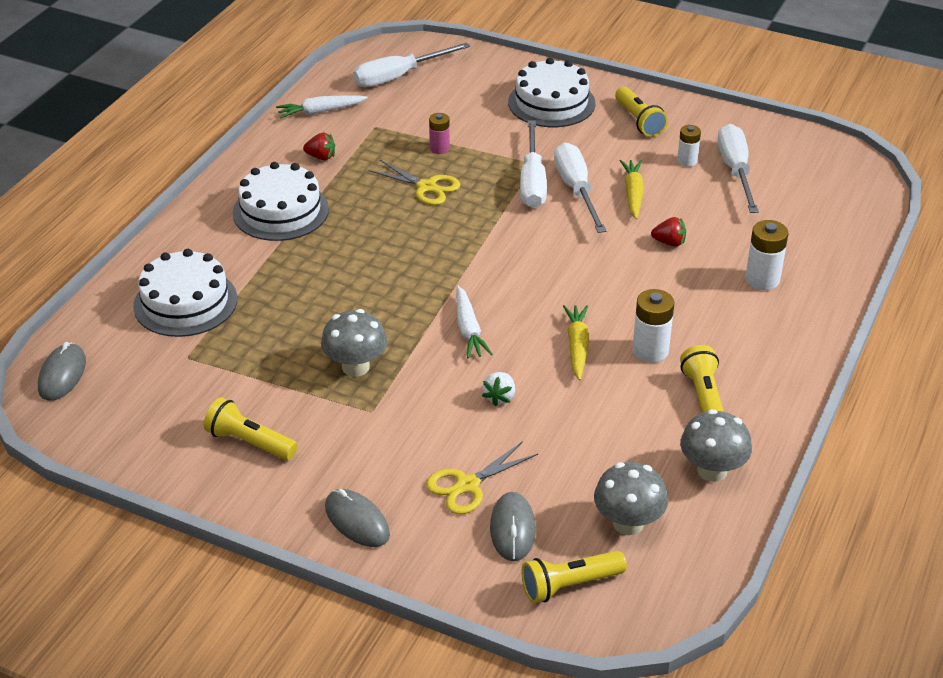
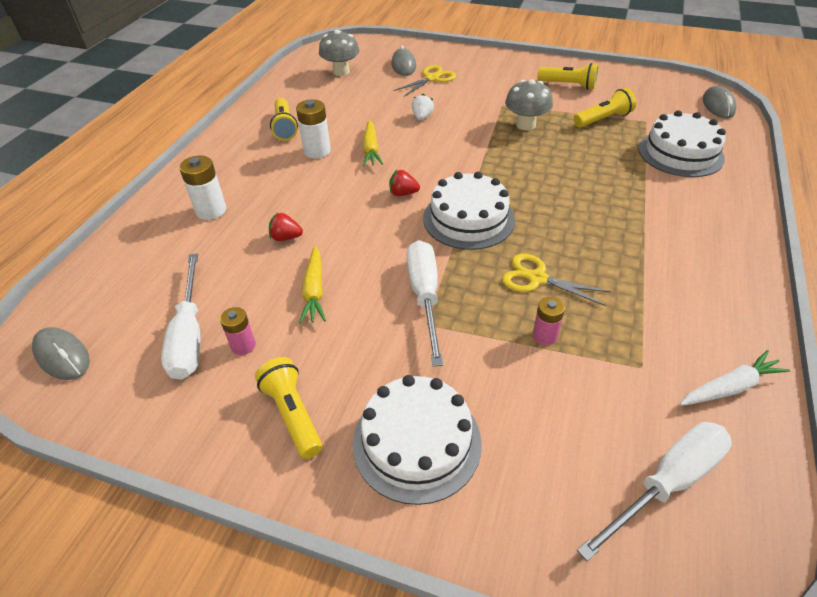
camera: 175 degrees right, 5 degrees up
white cake [233,162,329,241] -> white cake moved to [423,172,515,250]
red strawberry [303,133,335,160] -> red strawberry moved to [389,170,420,196]
grey mouse [325,489,390,547] -> grey mouse moved to [32,327,90,380]
white carrot [456,286,492,359] -> none
yellow flashlight [521,551,627,603] -> yellow flashlight moved to [574,88,636,128]
white screwdriver [554,142,606,233] -> none
white battery [677,125,701,167] -> pink battery [220,307,256,355]
grey mushroom [680,409,752,482] -> none

